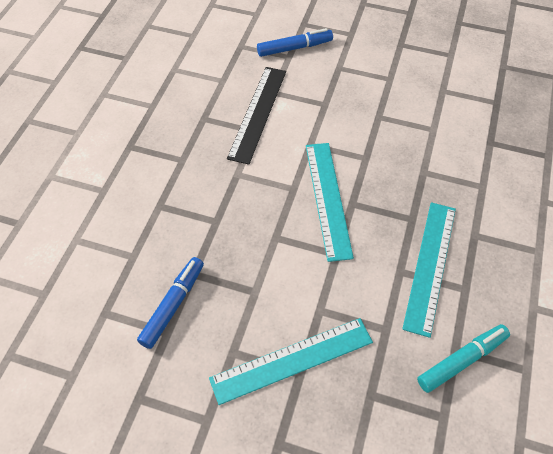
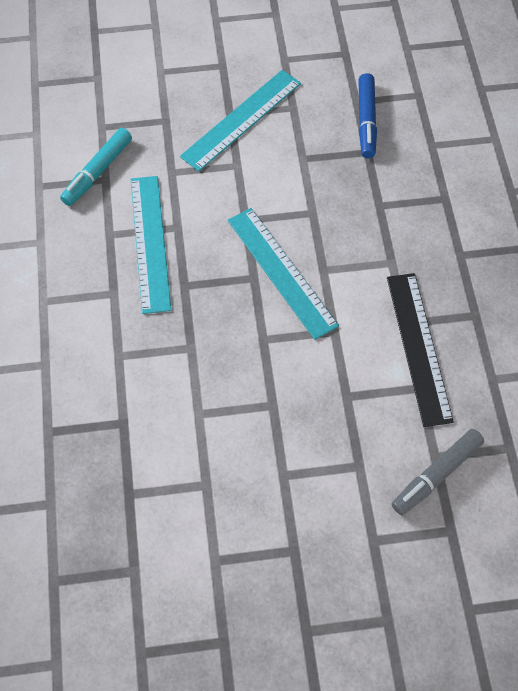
camera: 155 degrees right, 5 degrees up
blue marker [257,28,333,57] -> grey marker [392,429,484,515]

